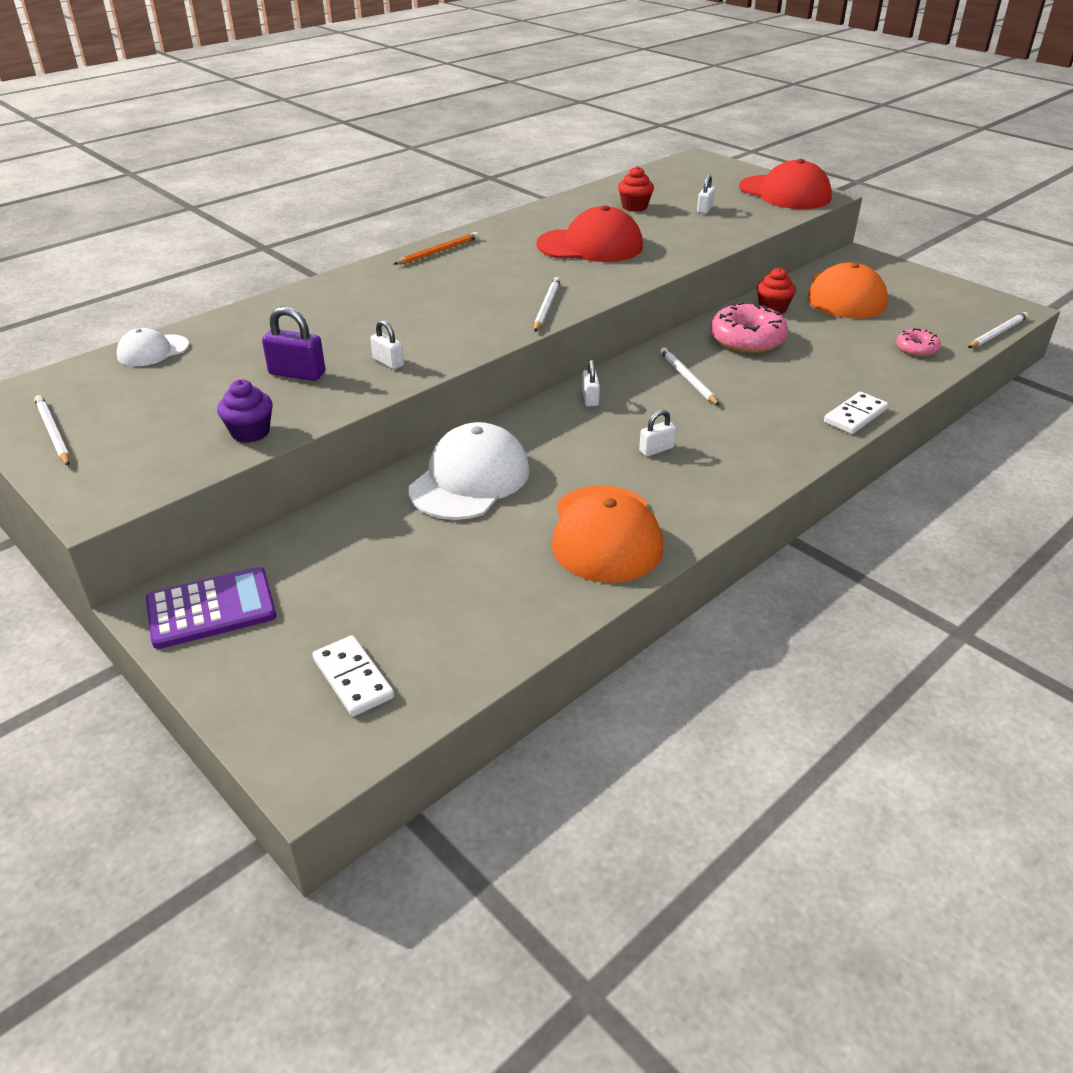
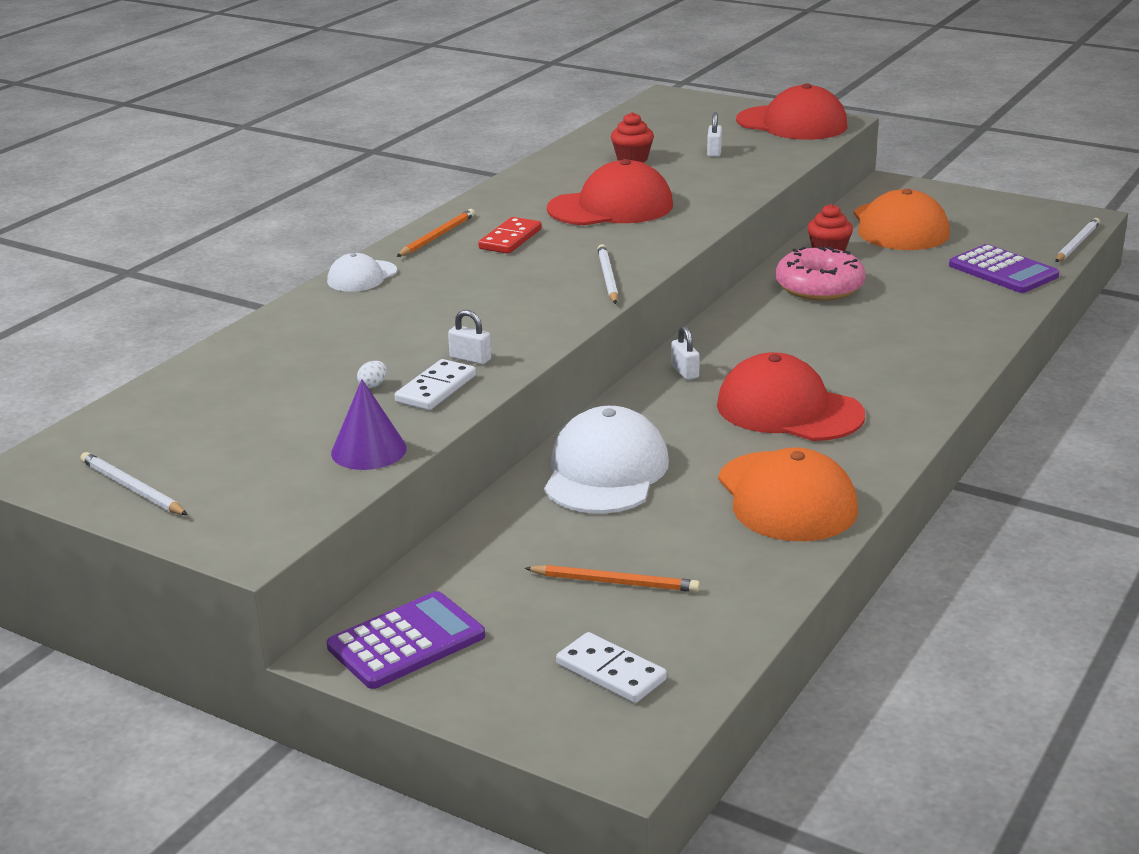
camera: 15 degrees left, 10 degrees down
white cap [116,328,189,366] -> white cap moved to [327,253,397,292]
purple cupcake [217,379,273,443] -> purple cone [331,379,407,470]
purple padlock [262,306,325,381] -> white egg [357,361,387,388]
white padlock [639,410,676,457] -> red cap [717,352,865,441]
white pencil [660,347,720,406] -> none
white domino [824,392,888,434] -> white domino moved to [395,359,476,410]
pink donut [896,328,941,357] -> purple calculator [949,244,1059,293]
none -> red domino [478,217,542,254]
none -> orange pencil [525,565,700,592]

